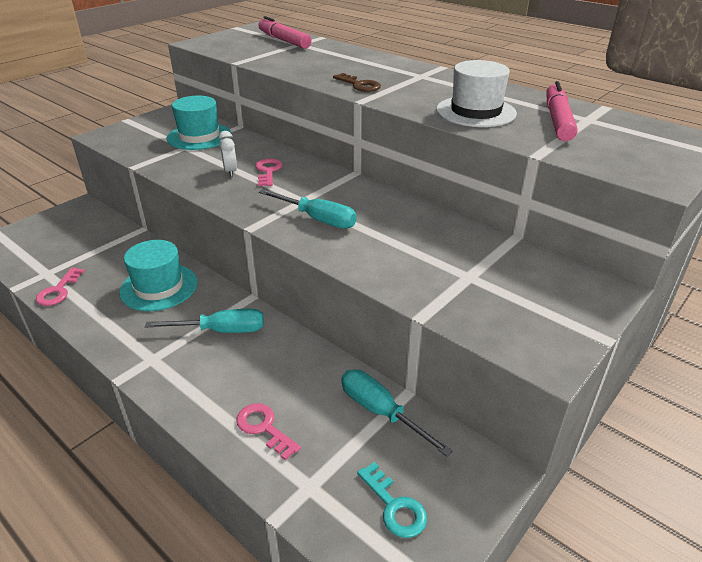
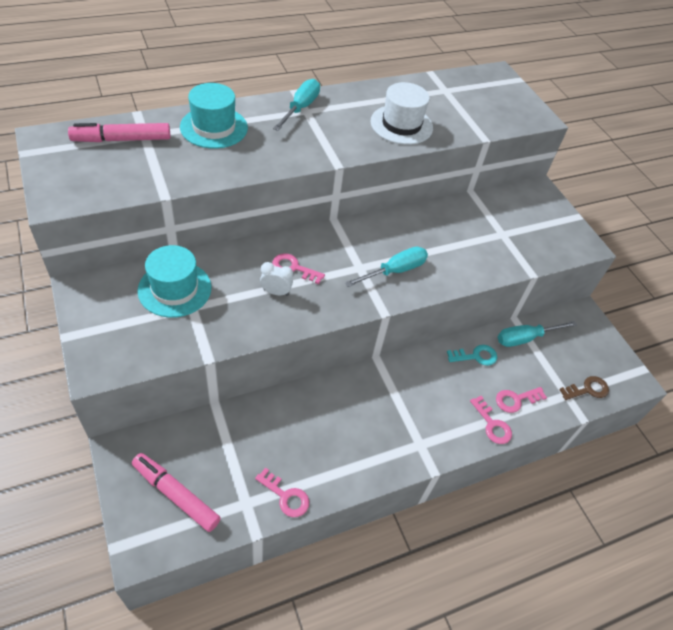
camera: 70 degrees left, 15 degrees up
turquoise hat [119,240,197,311] -> turquoise hat moved to [180,83,248,149]
turquoise screwdriver [145,309,264,333] -> turquoise screwdriver moved to [273,79,320,131]
brown key [333,73,381,92] -> brown key moved to [559,376,609,400]
turquoise key [357,462,427,538] -> turquoise key moved to [447,345,497,366]
pink marker [546,81,578,141] -> pink marker moved to [132,453,221,532]
none -> pink key [470,396,512,444]

